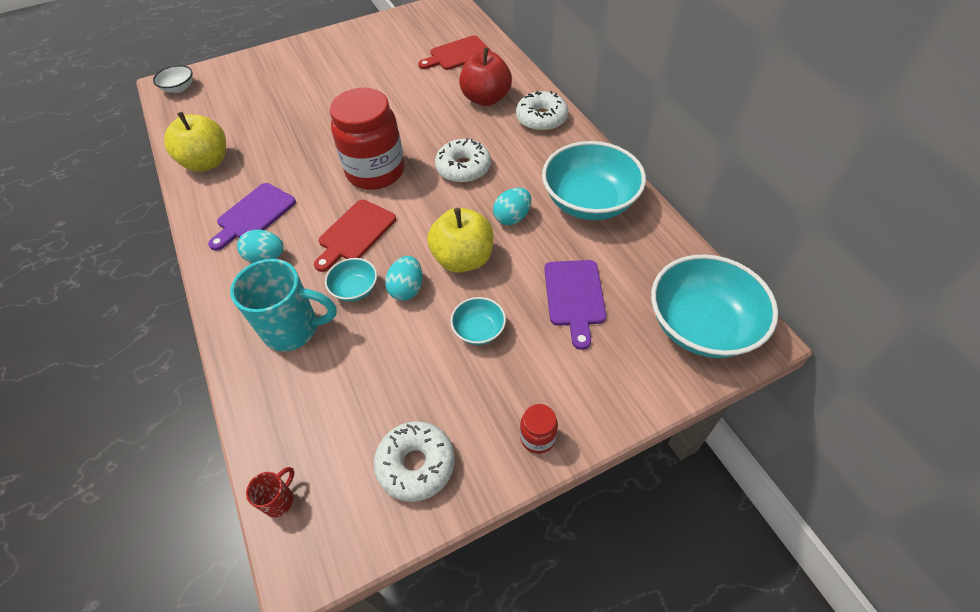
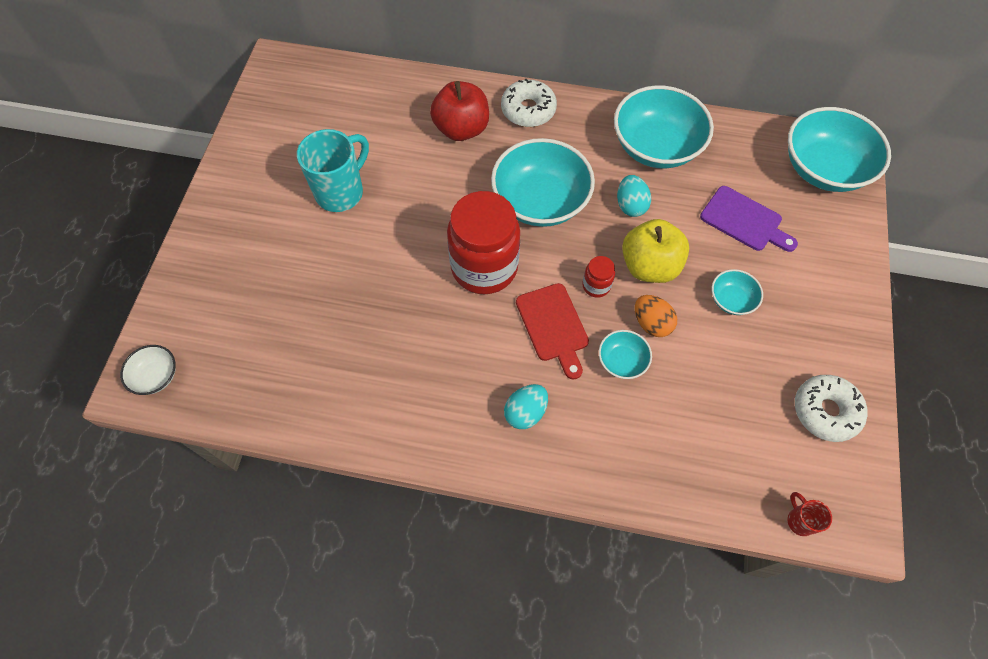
camera: 55 degrees left, 10 degrees up
yellow apple [164,112,226,172] -> none
purple cutting board [208,183,296,251] -> none
turquoise mug [230,259,337,351] -> turquoise mug moved to [297,129,369,212]
turquoise egg [385,256,423,301] -> orange egg [635,295,677,337]
red cutting board [418,35,492,70] -> none
white donut [435,139,491,183] -> turquoise bowl [491,138,595,227]
red jar [520,404,558,454] -> red jar moved to [582,256,615,298]

